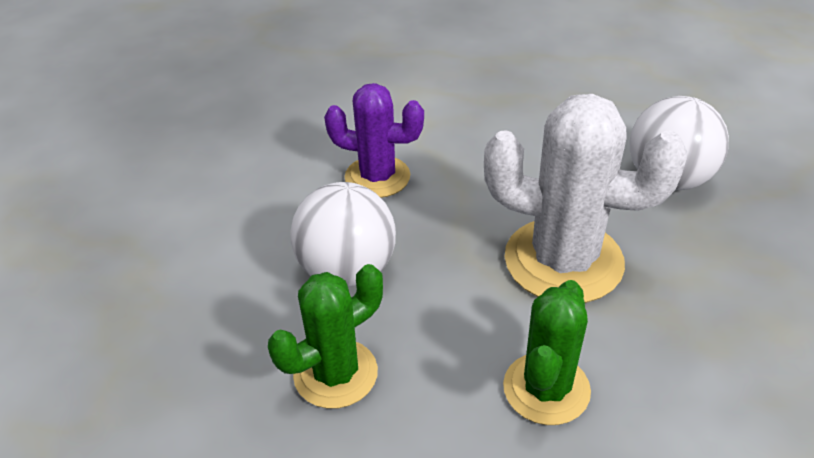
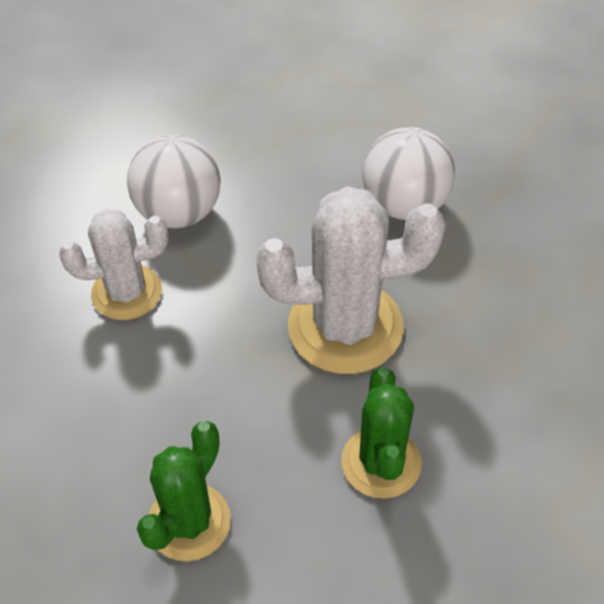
camera: 25 degrees left, 10 degrees up
white ball [290,182,396,287] -> white ball moved to [127,135,221,228]
purple cactus [324,83,424,198] -> white cactus [59,209,168,320]

